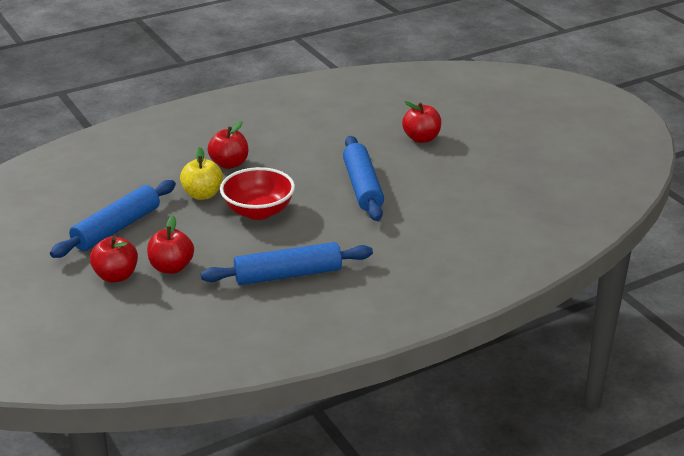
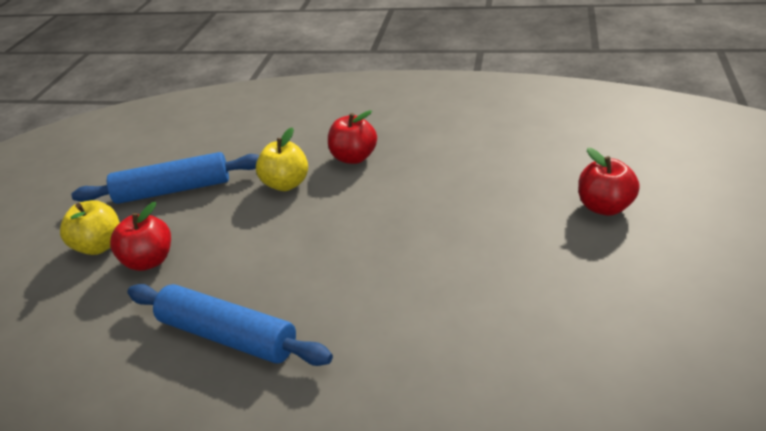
camera: 45 degrees right, 5 degrees up
red apple [90,236,138,283] -> yellow apple [60,200,120,255]
red bowl [220,167,295,220] -> none
blue rolling pin [343,136,384,221] -> none

